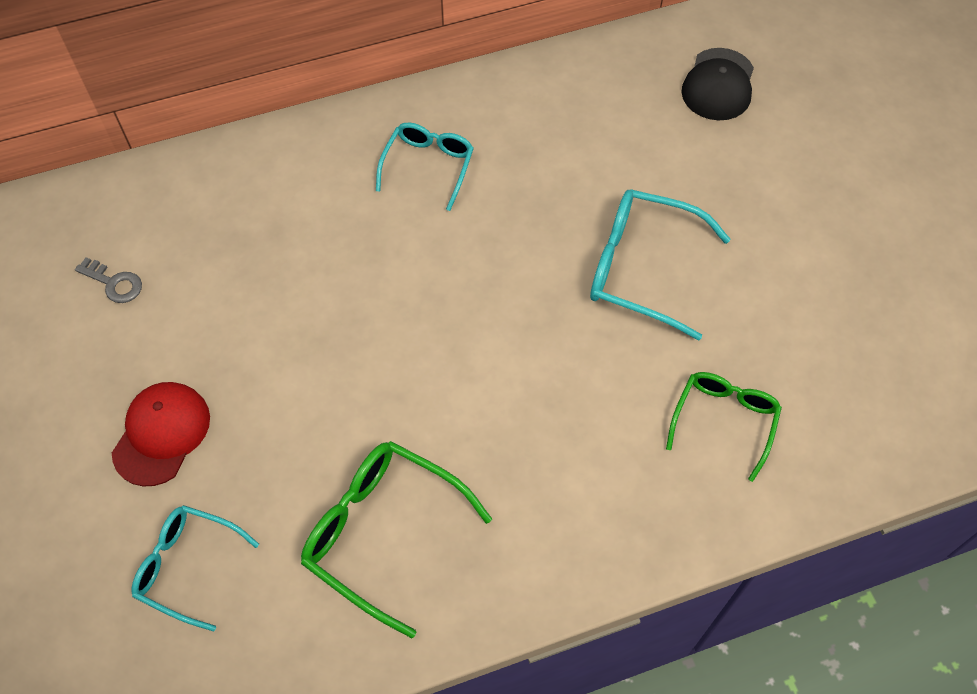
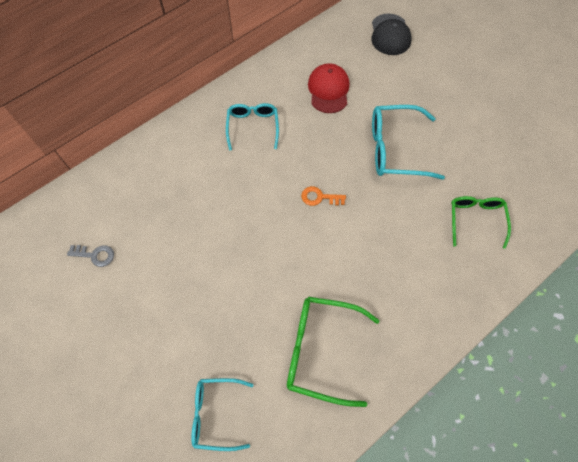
camera: 20 degrees left, 5 degrees up
red cap [112,382,210,487] -> red cap moved to [308,63,349,113]
none -> orange key [301,186,346,206]

